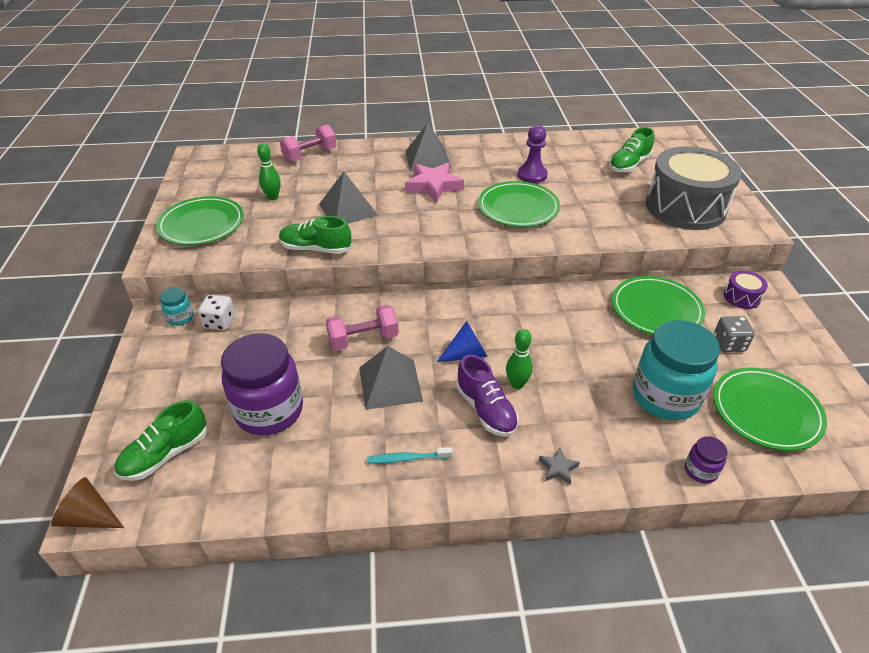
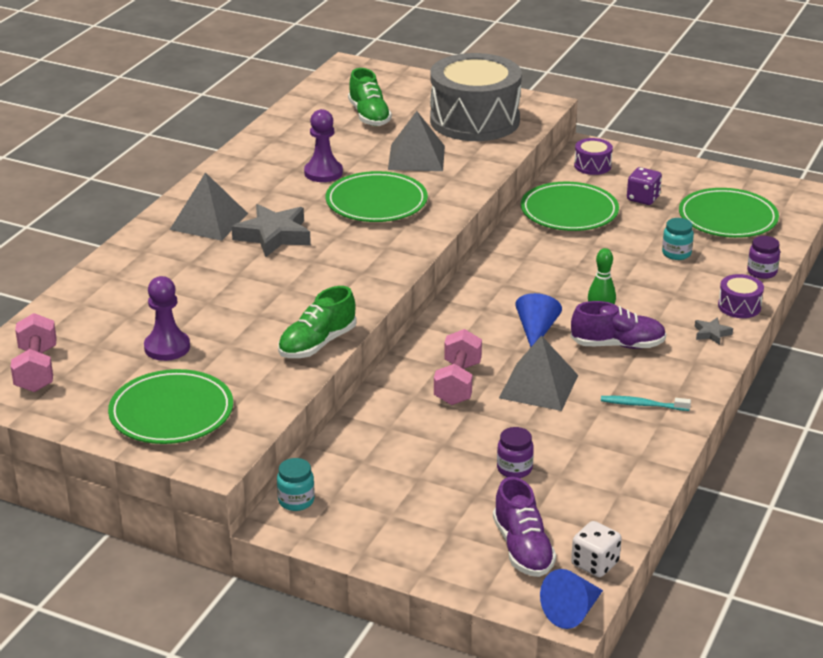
camera: 60 degrees left, 10 degrees down
brown cone [51,477,124,528] -> blue cone [540,569,603,629]
green shoe [114,400,207,481] -> purple shoe [493,477,556,577]
white dice [198,295,235,330] -> white dice moved to [571,521,622,577]
purple jar [221,333,303,435] -> purple jar [497,427,534,478], size x0.44
green bowling pin [257,143,281,200] -> purple pawn [144,276,190,361]
pink dumbbell [280,124,336,163] -> pink dumbbell moved to [11,313,57,392]
grey pyramid [319,172,378,224] -> grey pyramid moved to [388,111,445,171]
turquoise toothbrush [367,447,453,463] -> turquoise toothbrush turned 75 degrees clockwise [601,396,691,411]
pink star [405,163,464,203] -> grey star [232,204,311,257]
turquoise jar [633,320,720,420] -> turquoise jar [662,218,694,260], size x0.44
grey dice [714,316,755,352] -> purple dice [627,167,662,205]
none -> purple drum [718,274,764,318]

